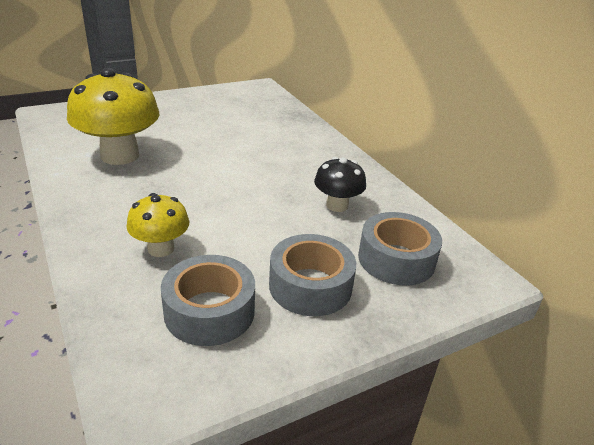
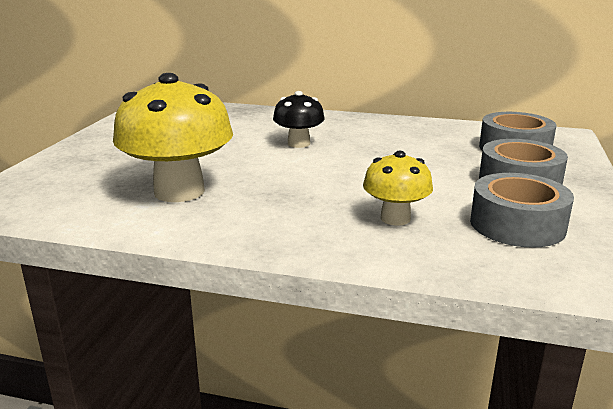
camera: 45 degrees left, 10 degrees down
black mushroom [314,157,366,212] -> black mushroom moved to [273,91,325,148]

